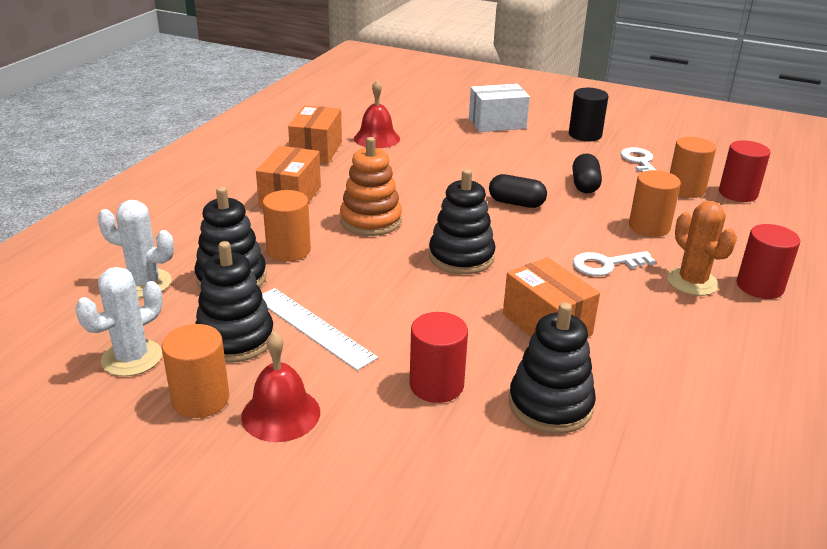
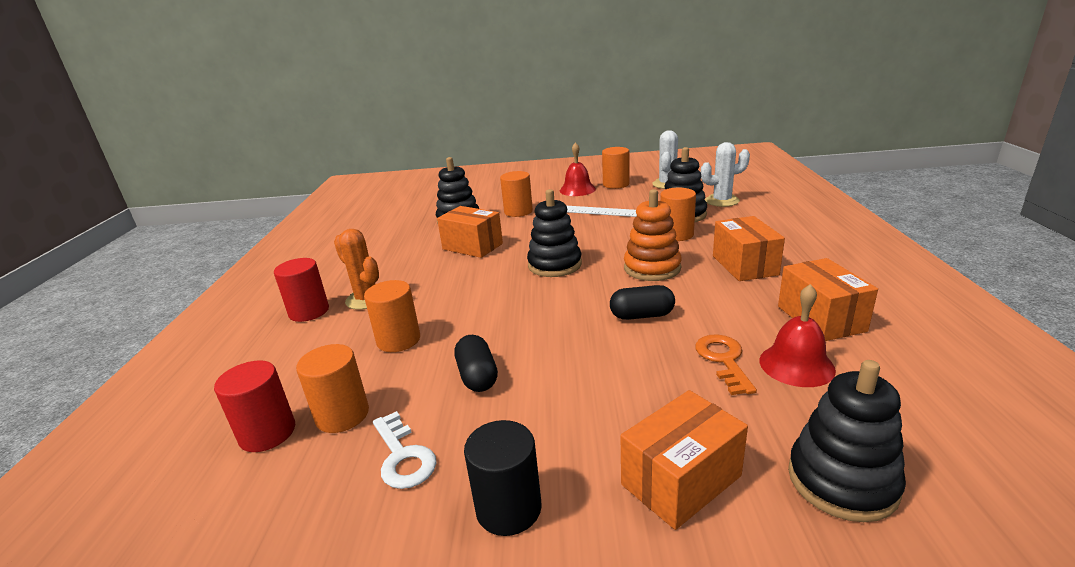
camera: 160 degrees right, 5 degrees down
black stacking toy [195,241,274,363] -> black stacking toy moved to [788,360,906,522]
red cylinder [410,312,468,403] -> orange cylinder [500,171,533,217]
white box [469,84,530,132] -> orange box [621,390,748,530]
black capsule [489,174,547,208] -> black capsule moved to [610,285,675,320]
white key [573,251,656,276] -> none
none -> orange key [695,334,757,395]

